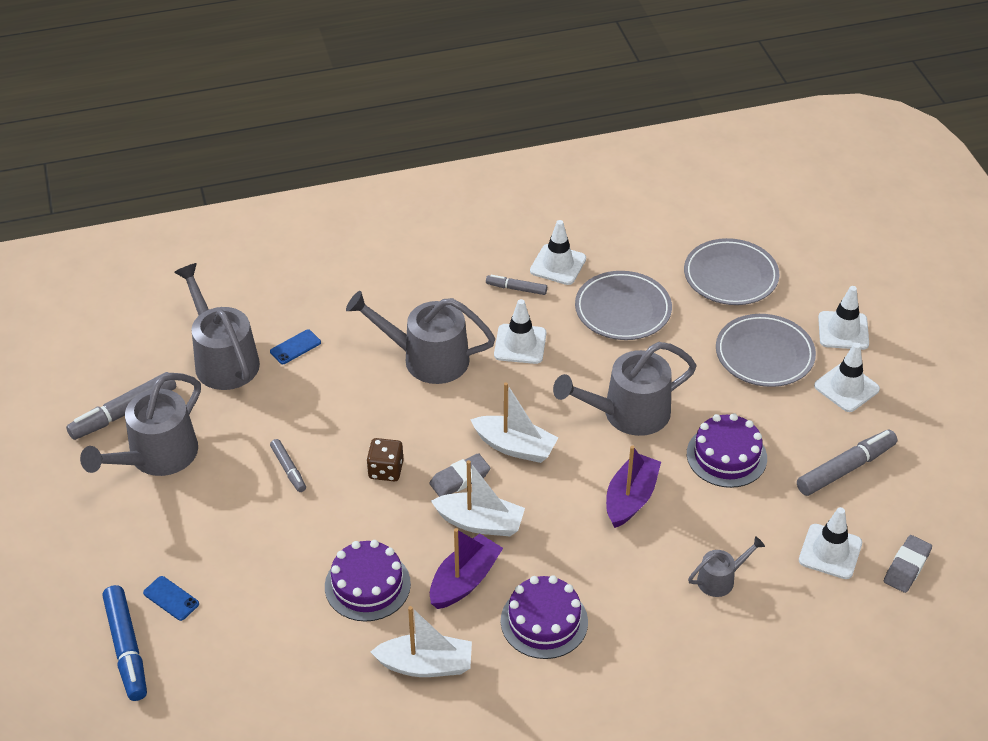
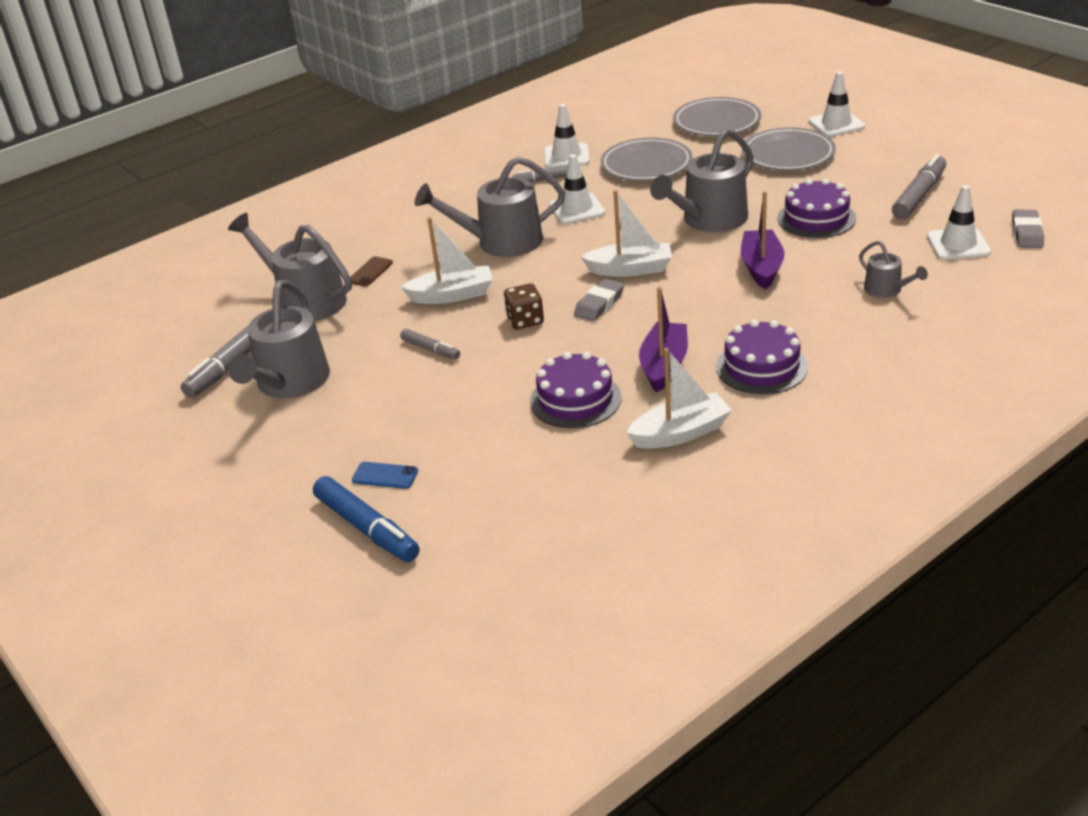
camera: 20 degrees left, 10 degrees down
blue phone [270,329,321,364] -> brown phone [350,256,393,286]
white boat [431,460,525,536] -> white boat moved to [401,217,492,304]
grey watering can [688,536,765,597] -> grey watering can turned 105 degrees clockwise [859,241,928,298]
white traffic cone [814,343,880,412] -> none

